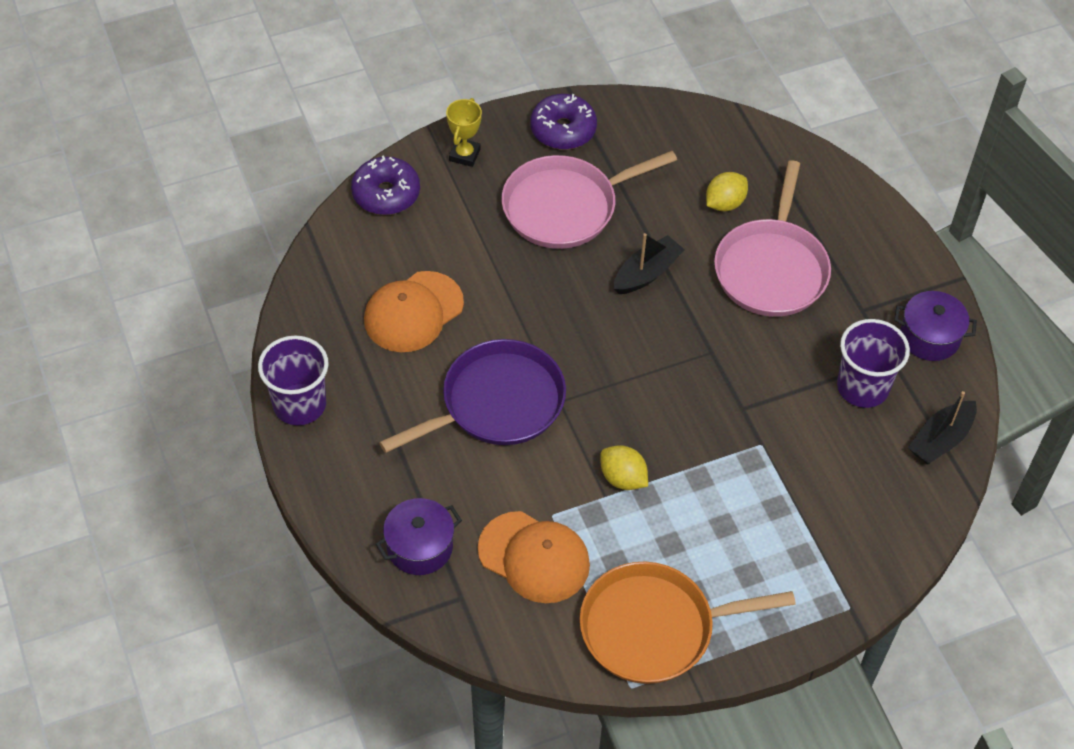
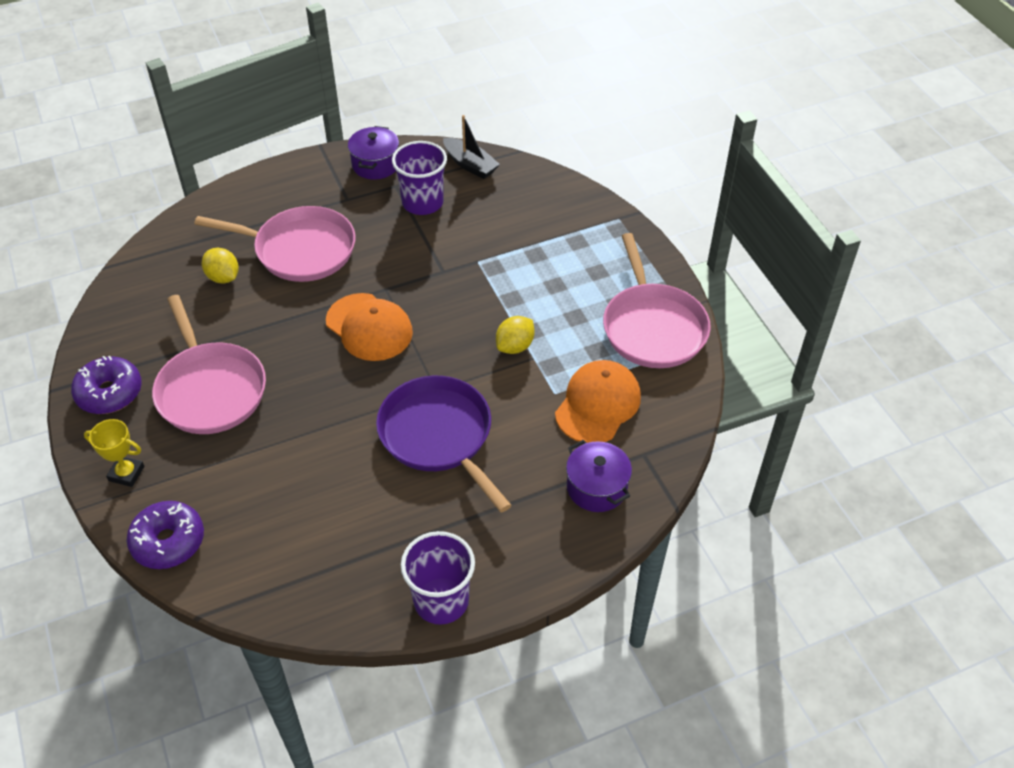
camera: 90 degrees left, 5 degrees down
orange cap [364,271,464,352] -> orange cap moved to [326,293,413,361]
orange pan [580,562,796,684] -> pink pan [603,233,711,368]
black boat [614,233,685,294] -> none

